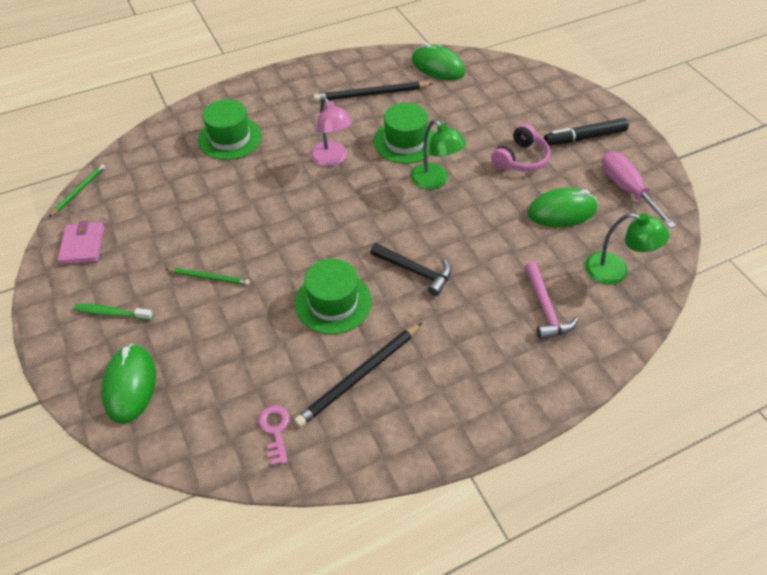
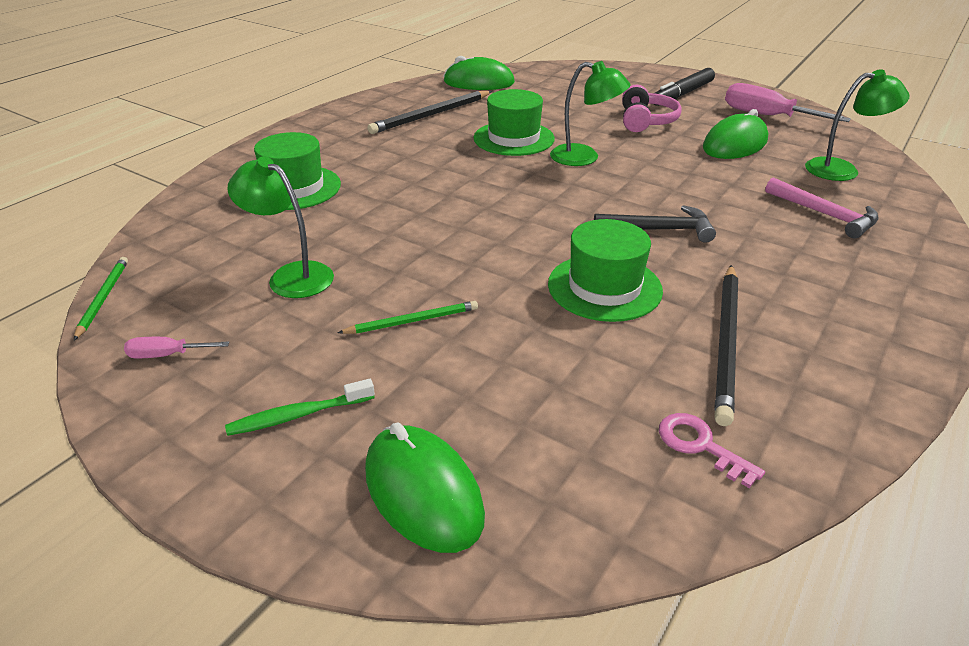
camera: 30 degrees left, 15 degrees down
pink wallet [57,221,104,265] -> pink screwdriver [124,337,229,358]
pink lamp [310,97,353,167] -> none
none -> green lamp [227,156,334,298]

